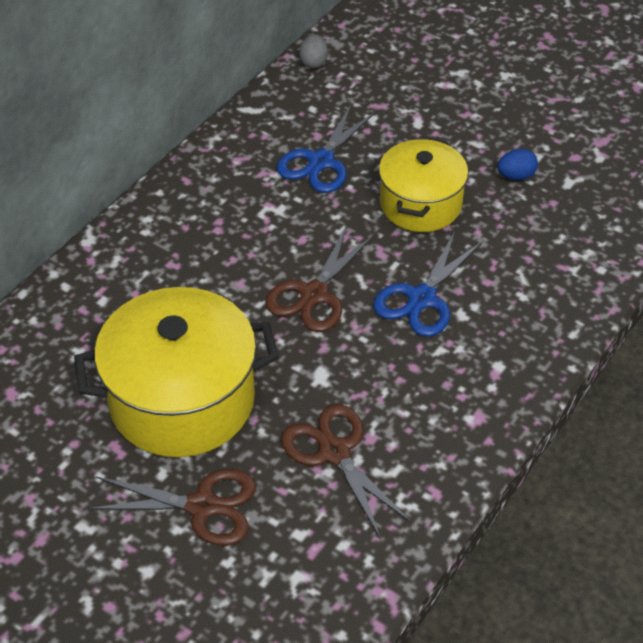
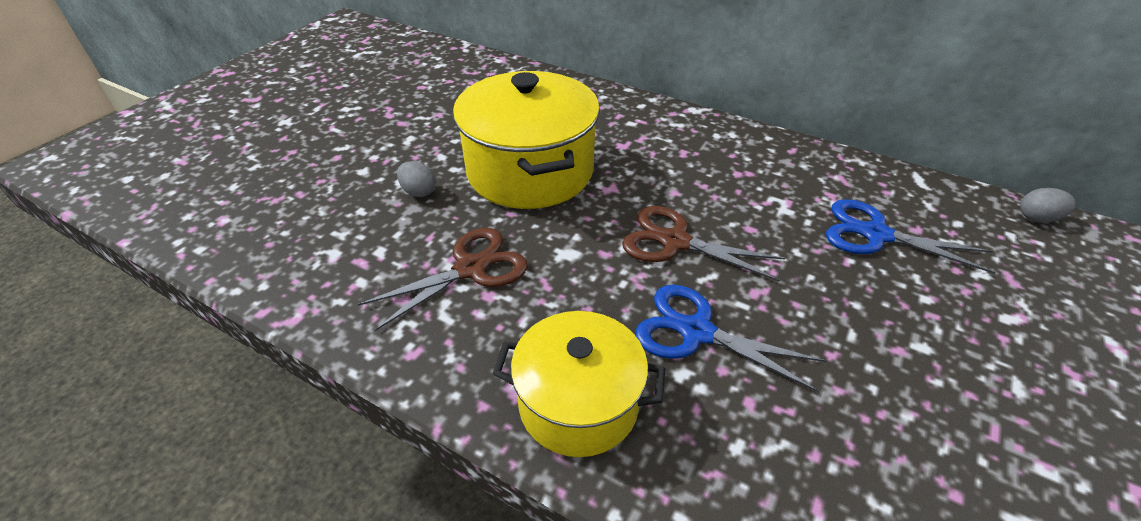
camera: 85 degrees right, 5 degrees down
brown scissors [88,469,256,546] -> grey egg [397,161,436,197]
yellow pot [379,137,468,232] -> yellow pot moved to [493,311,665,457]
blue egg [497,149,538,180] -> none

